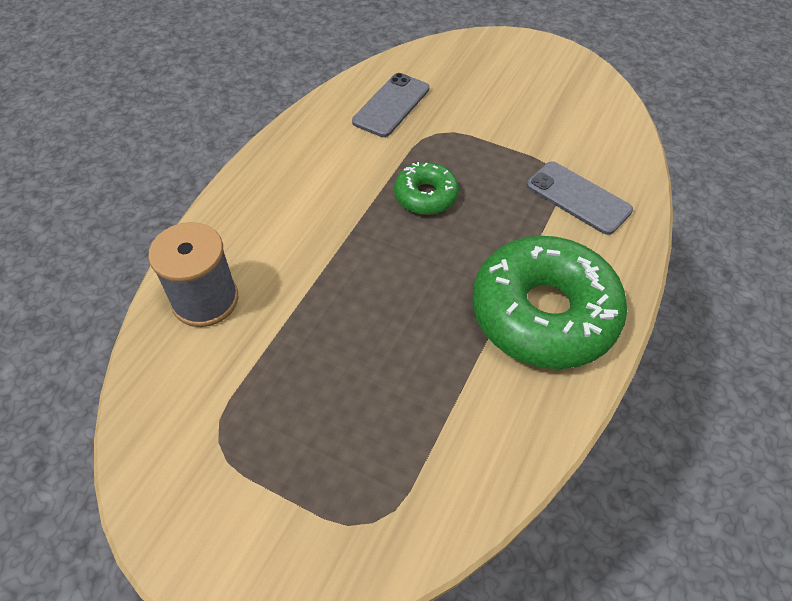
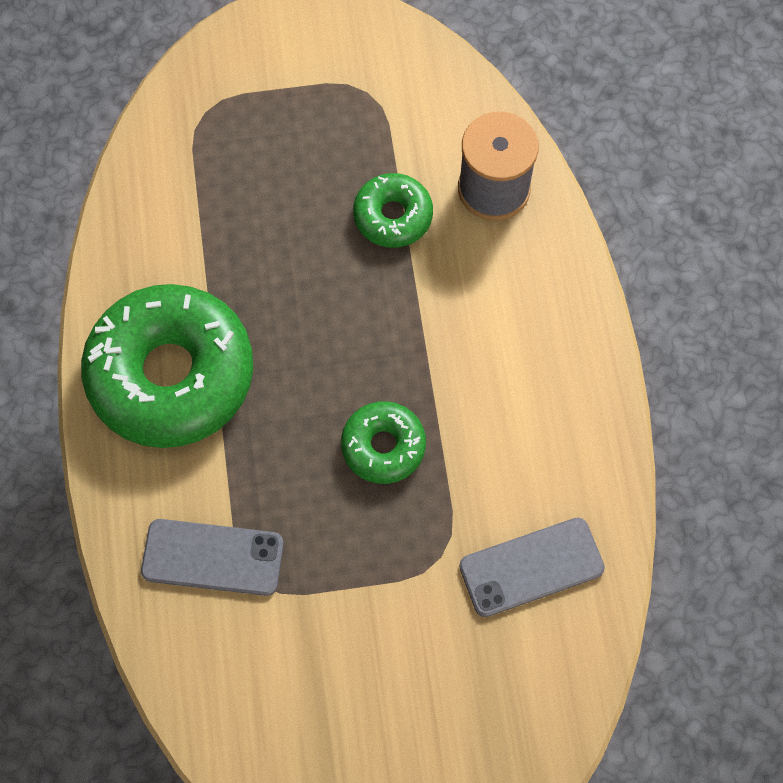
camera: 145 degrees right, 15 degrees up
grey phone [352,73,429,137] -> grey phone turned 75 degrees clockwise [459,518,605,617]
none -> green donut [353,173,433,248]

